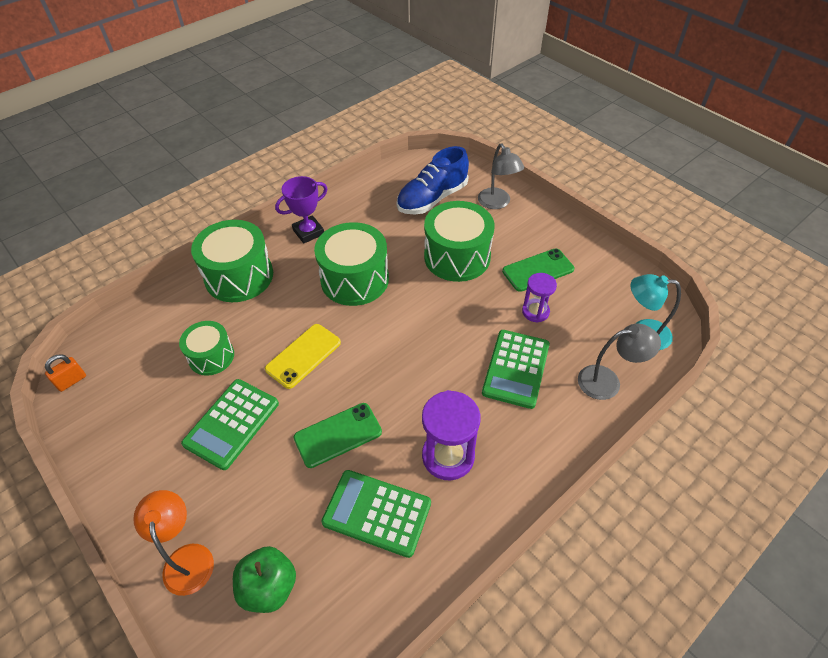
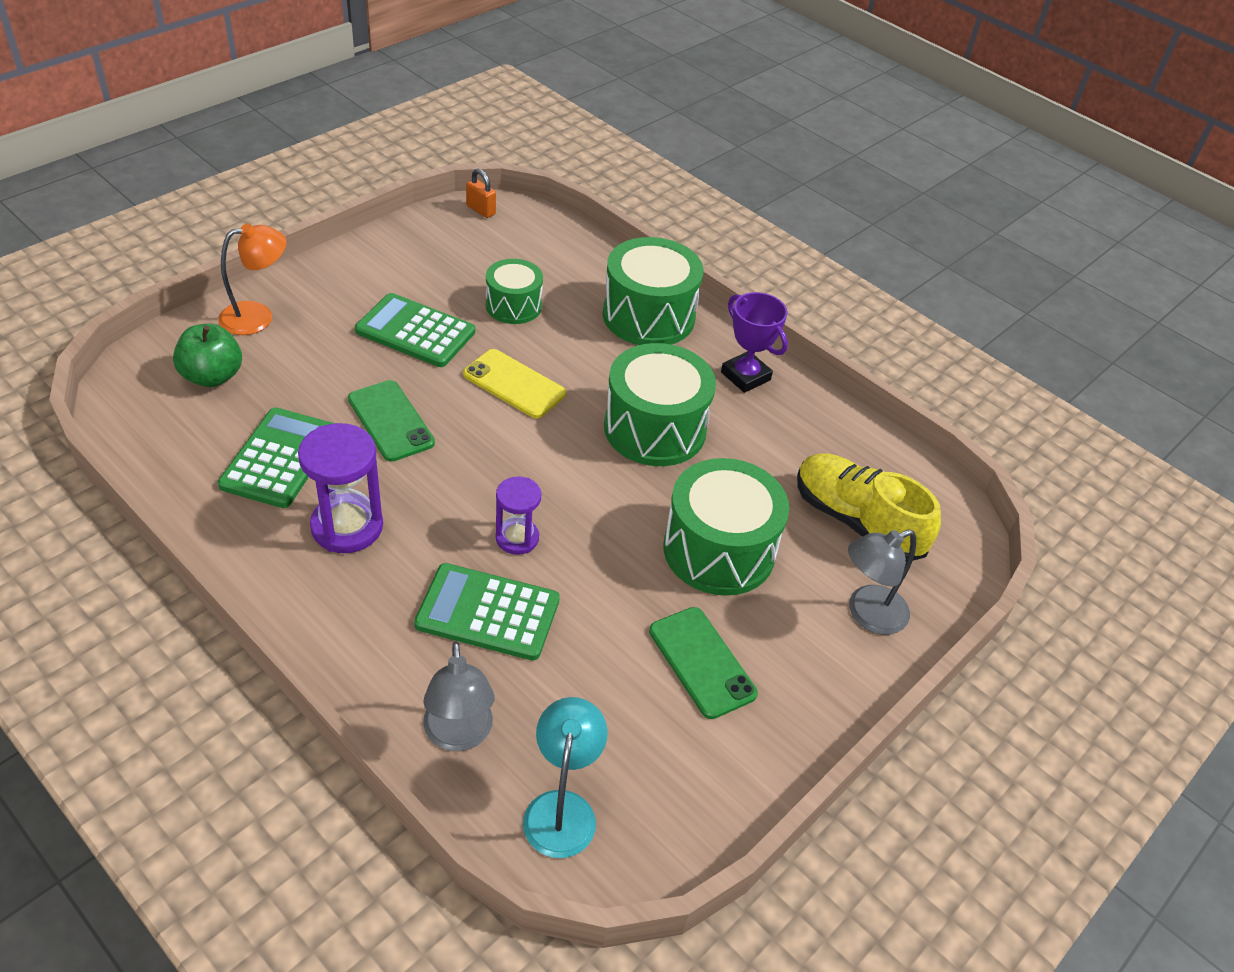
camera: 80 degrees right, 5 degrees down
blue shoe [397,146,469,215] -> yellow shoe [797,453,941,561]
purple hourglass [522,273,557,323] -> purple hourglass moved to [496,476,541,555]

